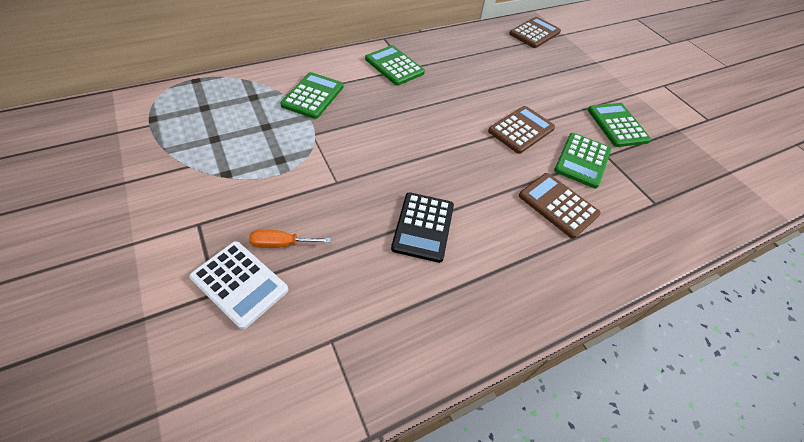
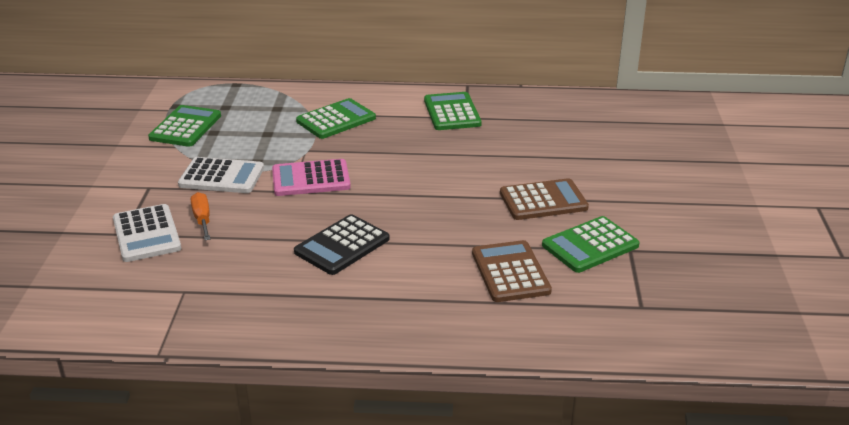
camera: 35 degrees right, 20 degrees down
orange screwdriver [249,229,331,248] -> orange screwdriver turned 45 degrees clockwise [191,192,210,240]
brown calculator [509,17,561,48] -> none
green calculator [588,103,651,147] -> green calculator moved to [148,105,221,147]
none -> white calculator [178,157,264,193]
none -> pink calculator [272,159,351,196]

